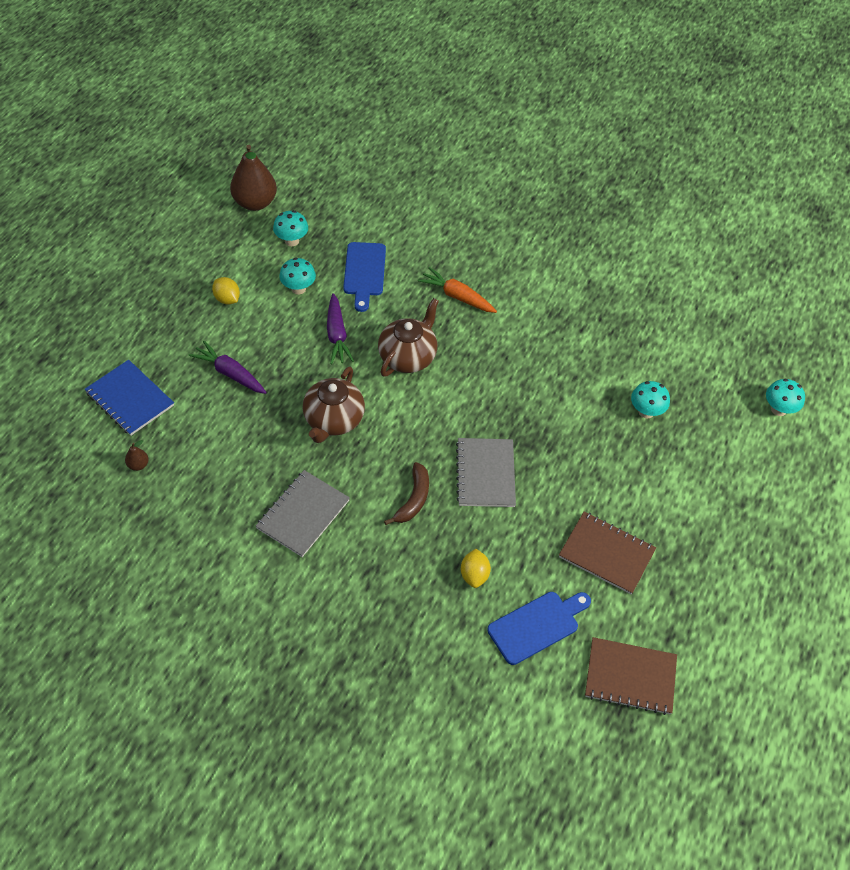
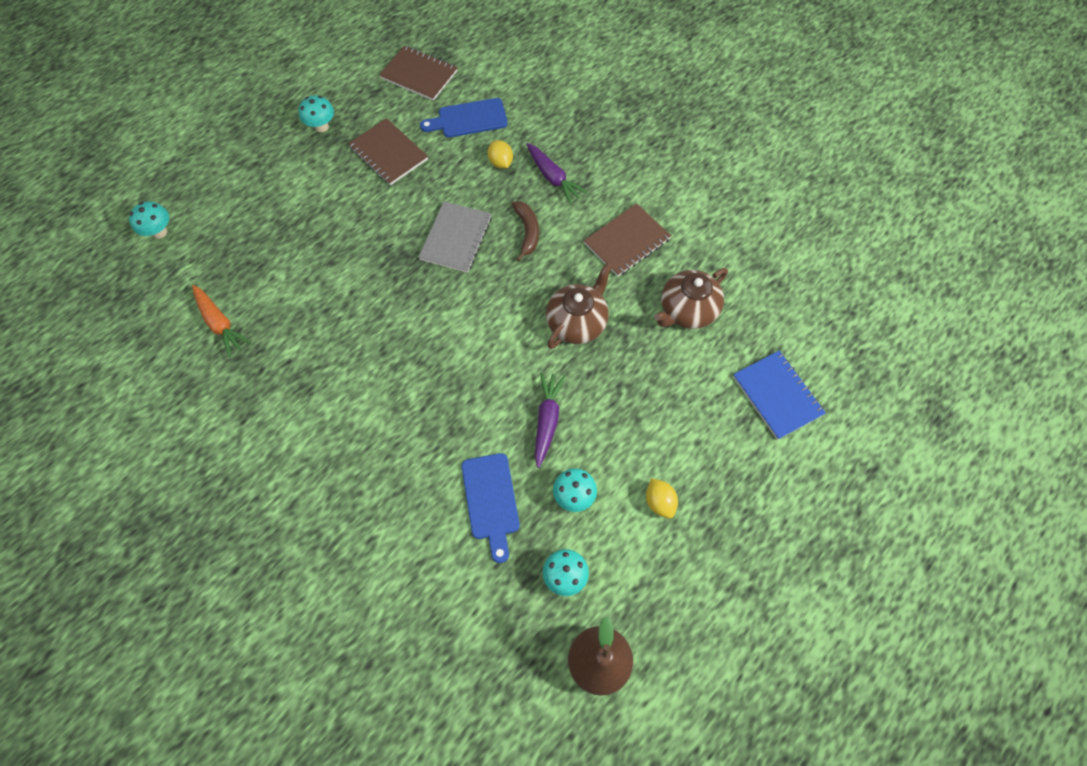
camera: 160 degrees left, 10 degrees up
brown pear [125,440,149,471] -> none
purple carrot [189,341,267,394] -> purple carrot moved to [526,143,588,204]
grey notebook [256,470,350,557] -> brown notebook [584,203,671,276]
blue cutting board [343,242,386,312] -> blue cutting board turned 150 degrees clockwise [461,453,520,563]
brown teapot [378,298,439,377] -> brown teapot moved to [654,268,728,329]
brown banana [384,462,429,525] -> brown banana turned 135 degrees clockwise [512,201,539,261]
orange carrot [418,267,497,313] -> orange carrot moved to [192,285,251,357]
yellow lemon [461,549,491,588] -> yellow lemon turned 45 degrees counterclockwise [487,140,513,169]
turquoise mushroom [631,381,670,419] -> turquoise mushroom moved to [299,95,334,132]

